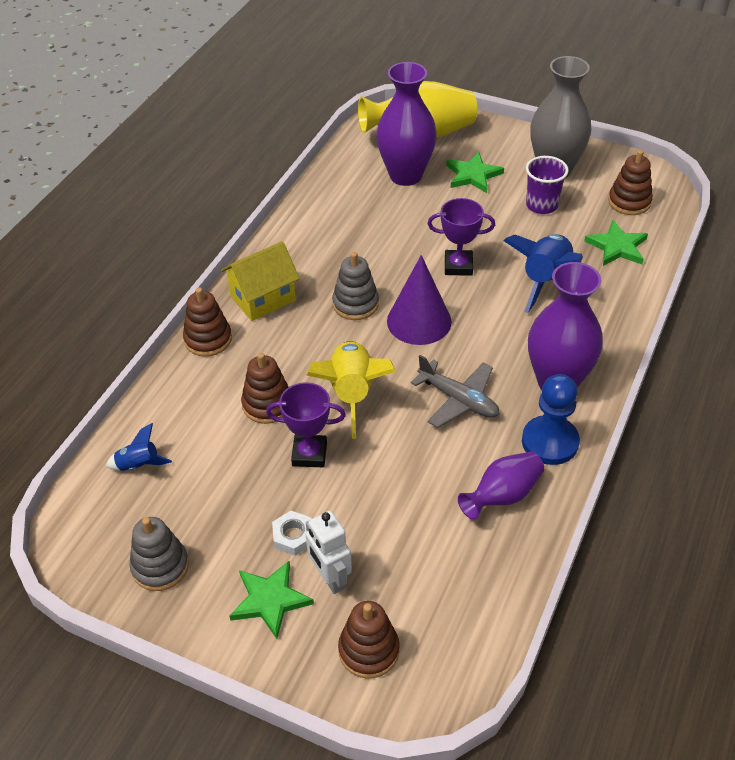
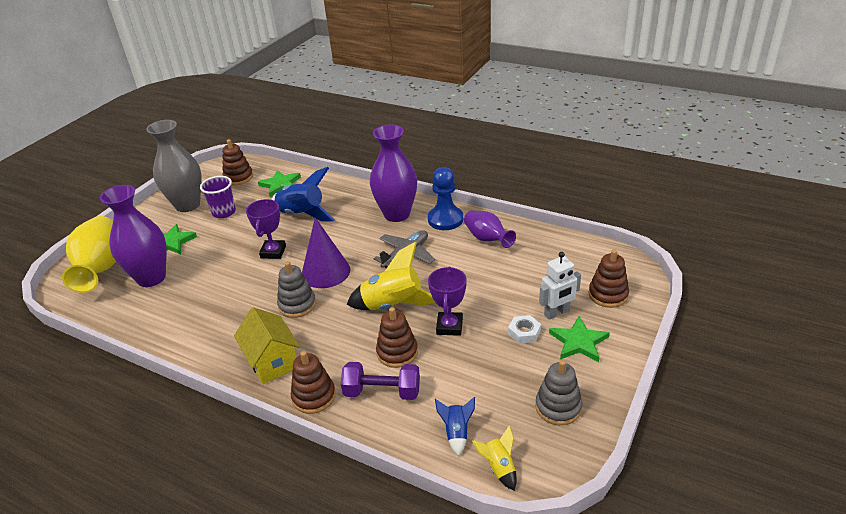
camera: 85 degrees left, 10 degrees down
none -> purple dumbbell [341,362,420,400]
none -> yellow rocket [472,425,517,491]

